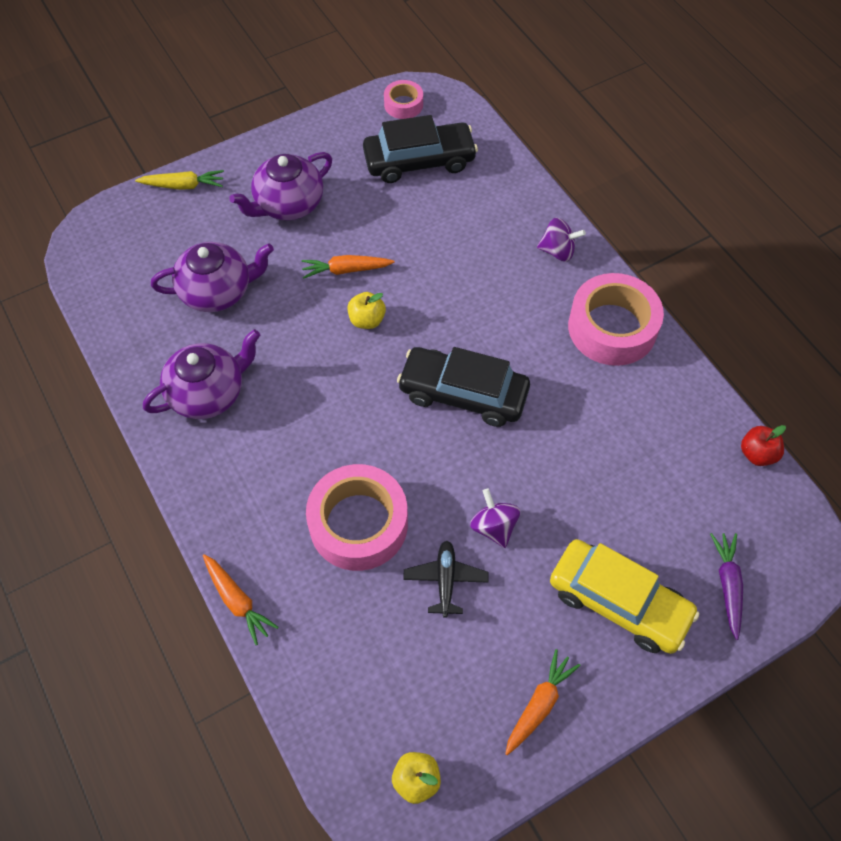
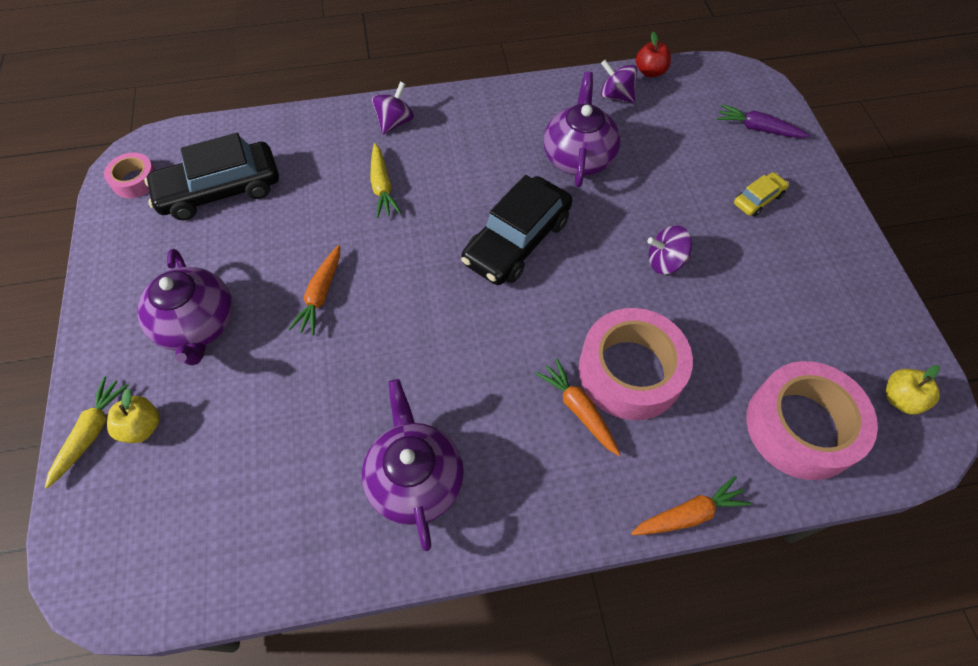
camera: 70 degrees left, 0 degrees up
purple teapot [151,242,274,312] -> purple teapot moved to [544,72,621,187]
yellow apple [347,292,386,329] -> yellow apple moved to [107,388,160,443]
black car [363,115,478,183] -> black car turned 120 degrees counterclockwise [144,133,279,220]
black plane [403,541,489,618] -> none
orange carrot [505,649,580,755] -> orange carrot moved to [535,358,621,456]
yellow car [550,539,699,654] -> yellow car [734,172,789,216], size x0.48
pink tape [568,273,664,366] -> pink tape moved to [746,361,878,480]
none -> yellow carrot [370,143,401,218]
none -> purple spinning top [601,60,637,103]

